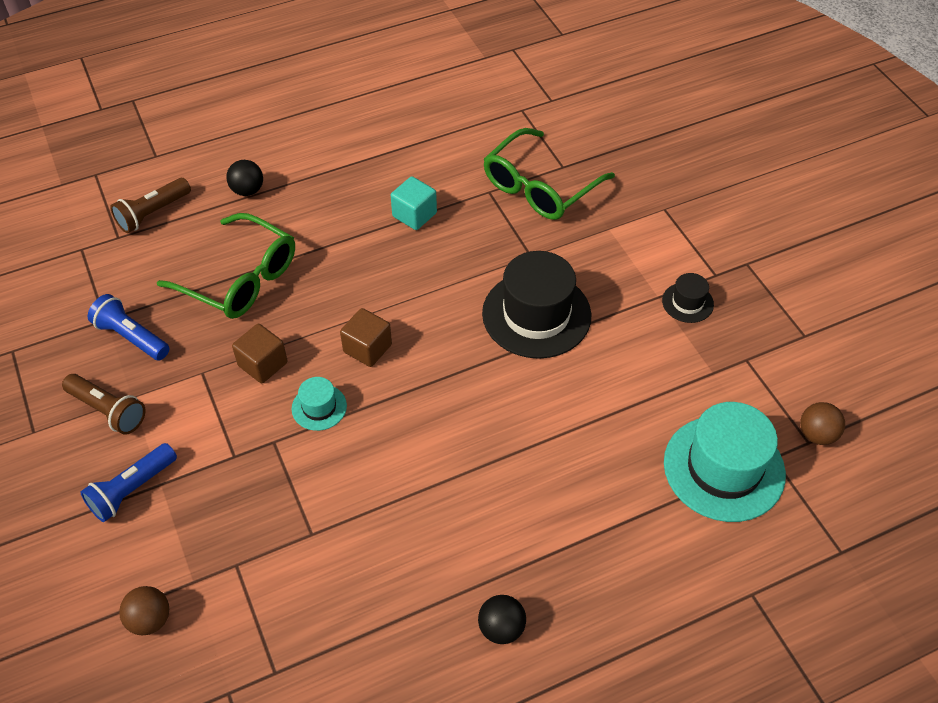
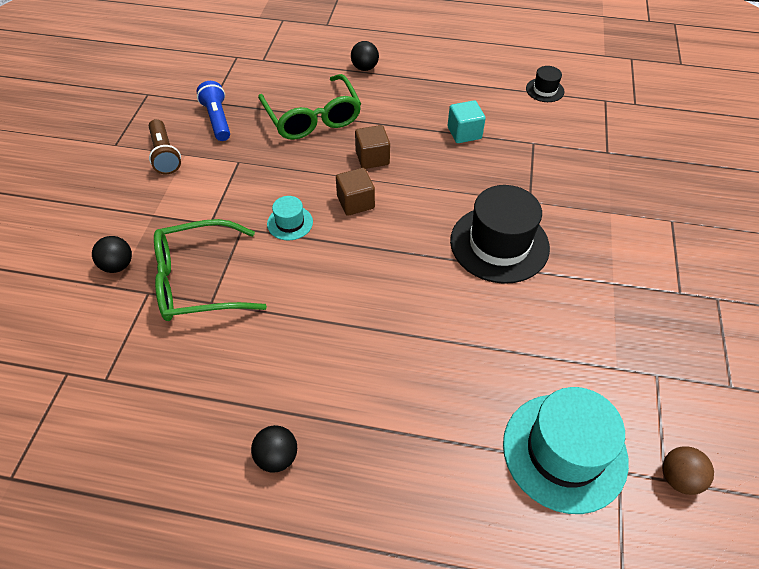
camera: 35 degrees right, 0 degrees up
blue flashlight [80,443,177,522] -> none
brown flashlight [110,178,191,233] -> none
brown ball [119,586,169,636] -> none
brown cube [232,324,288,383] -> brown cube moved to [355,125,390,169]
green glasses [484,128,615,220] -> green glasses moved to [154,219,267,321]
black hat [662,273,714,323] -> black hat moved to [526,66,564,102]
none -> black ball [92,236,132,273]

